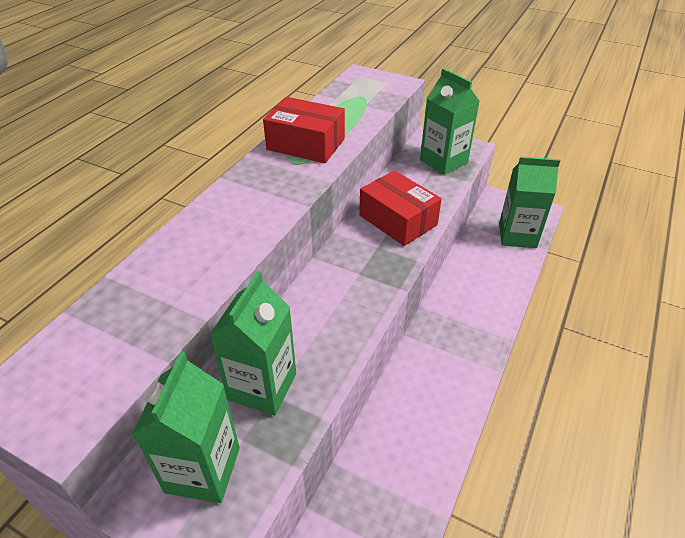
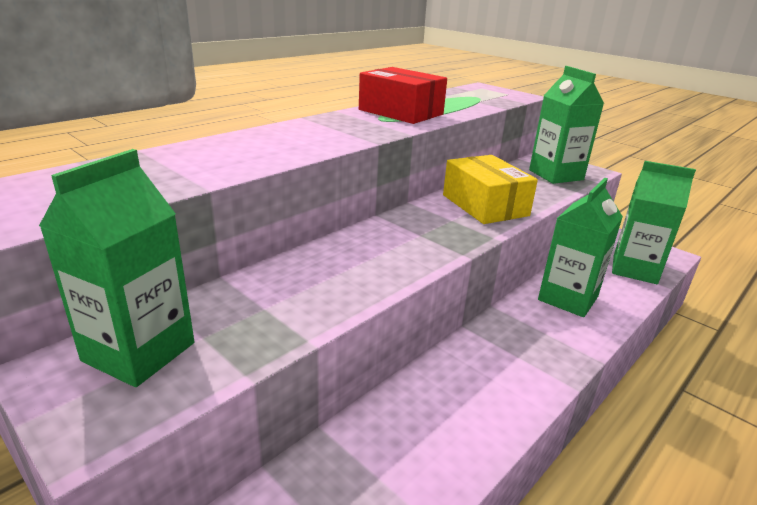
camera: 15 degrees right, 15 degrees down
green carton [210,271,296,415] -> green carton moved to [538,178,623,317]
red box [359,170,442,246] -> yellow box [443,155,538,224]

